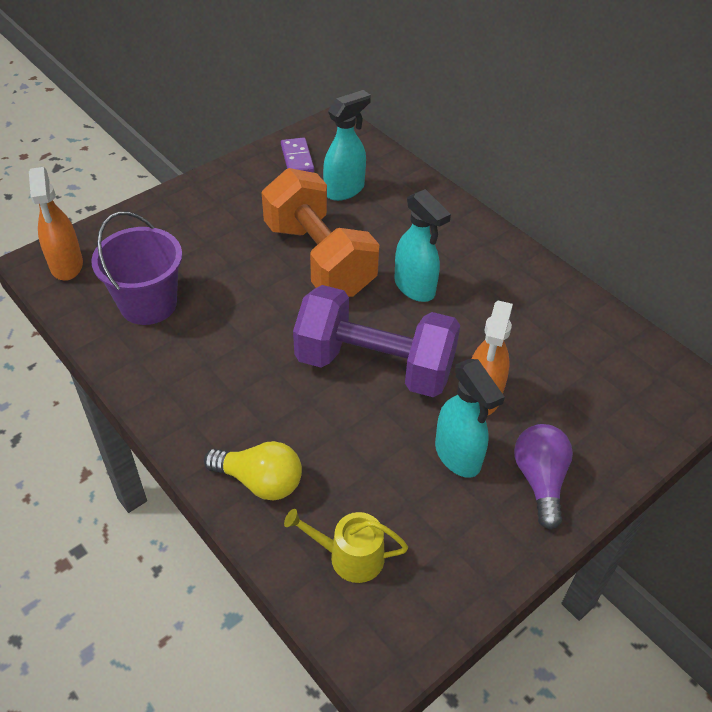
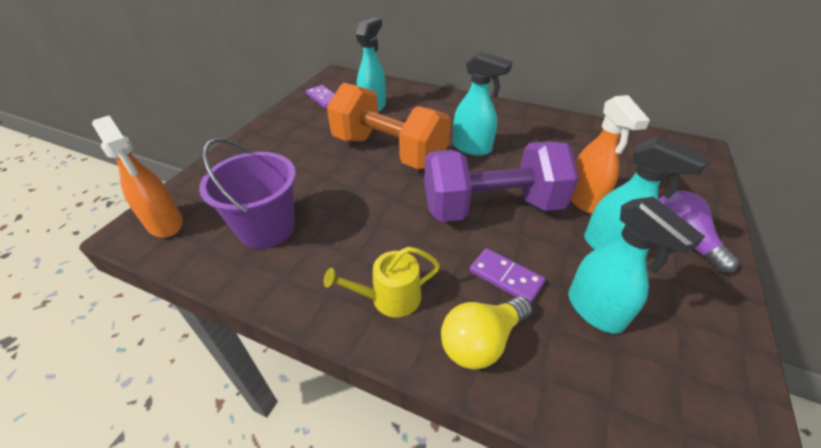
camera: 25 degrees left, 5 degrees down
yellow light bulb [204,441,302,500] -> yellow light bulb turned 150 degrees clockwise [441,296,532,370]
yellow watering can [284,509,408,583] -> yellow watering can moved to [324,247,440,318]
none -> purple domino [470,248,545,304]
none -> turquoise spray bottle [569,197,705,334]

